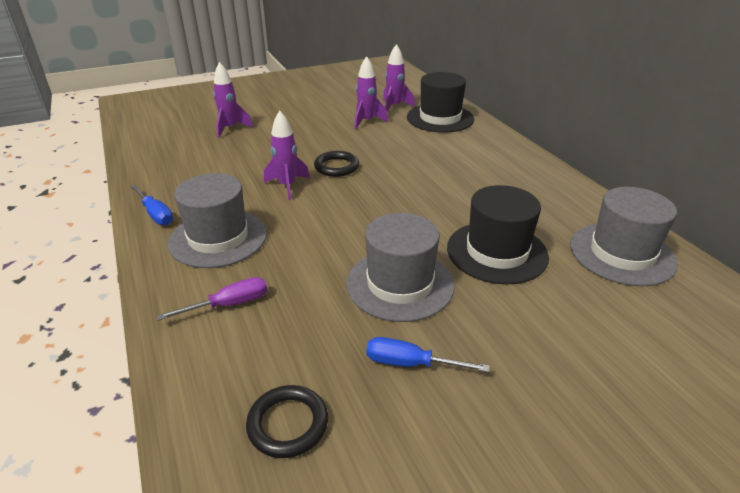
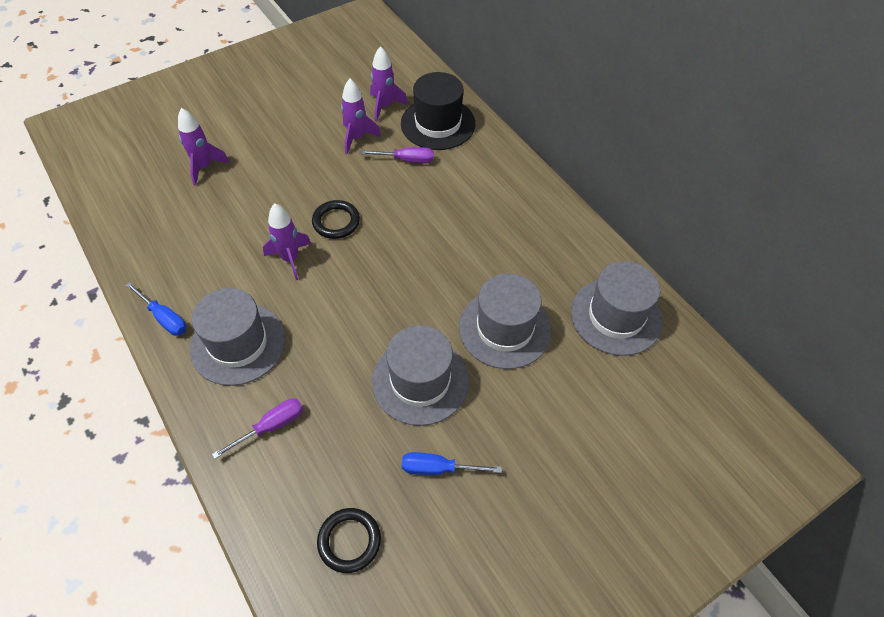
camera: 10 degrees left, 20 degrees up
black hat [447,185,549,284] -> grey hat [459,273,551,369]
none -> purple screwdriver [360,147,434,163]

